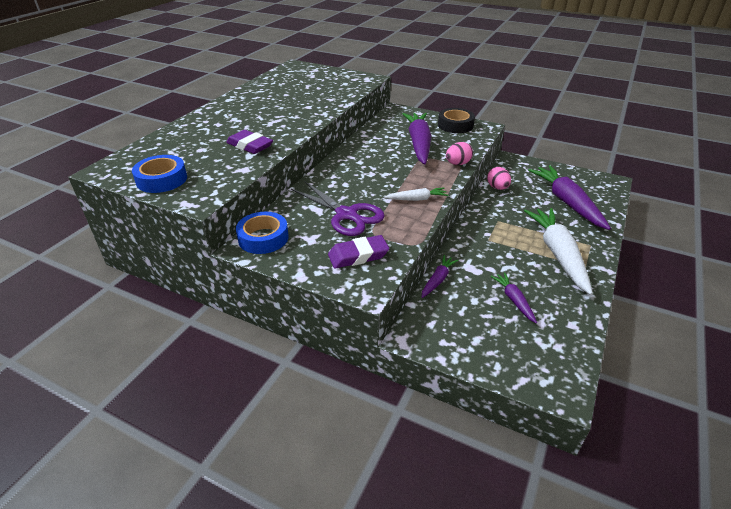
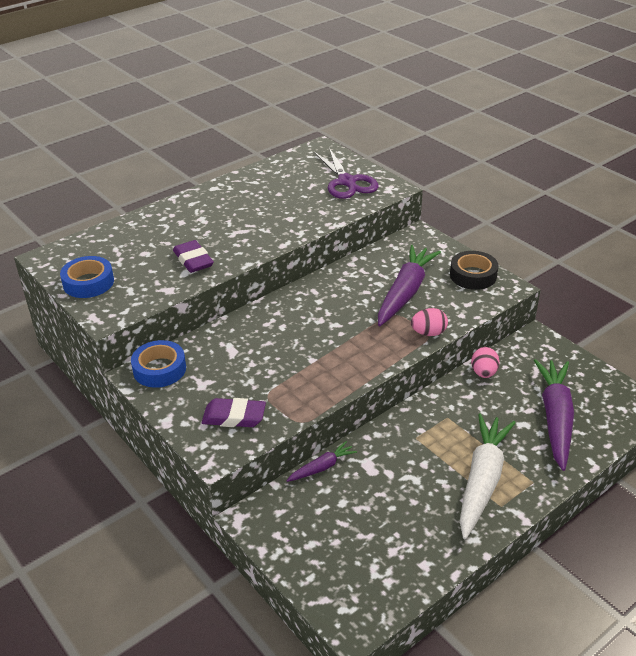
camera: 25 degrees right, 0 degrees up
purple scissors [291,182,385,236] -> purple scissors moved to [314,148,379,199]
white carrot [384,188,448,201] -> none
purple carrot [490,272,537,323] -> none

